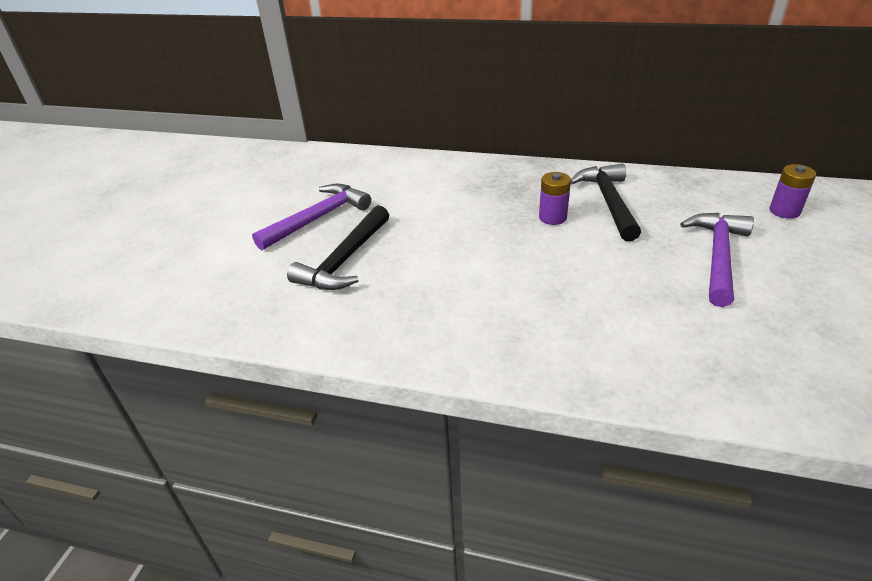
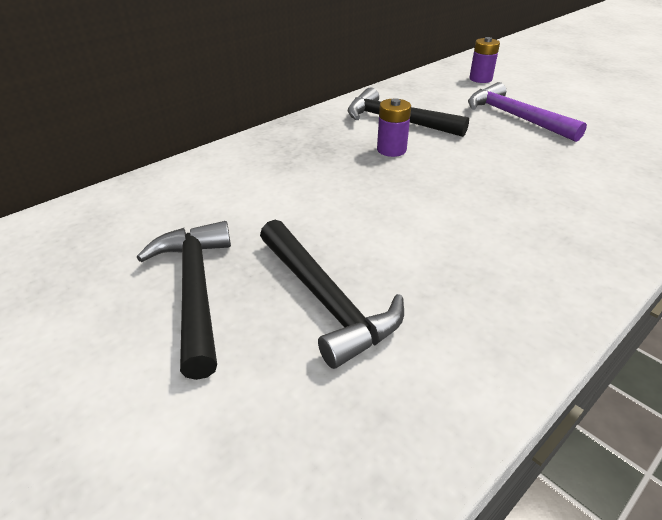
camera: 60 degrees left, 0 degrees up
purple hammer [252,184,371,250] -> black hammer [137,221,231,380]

